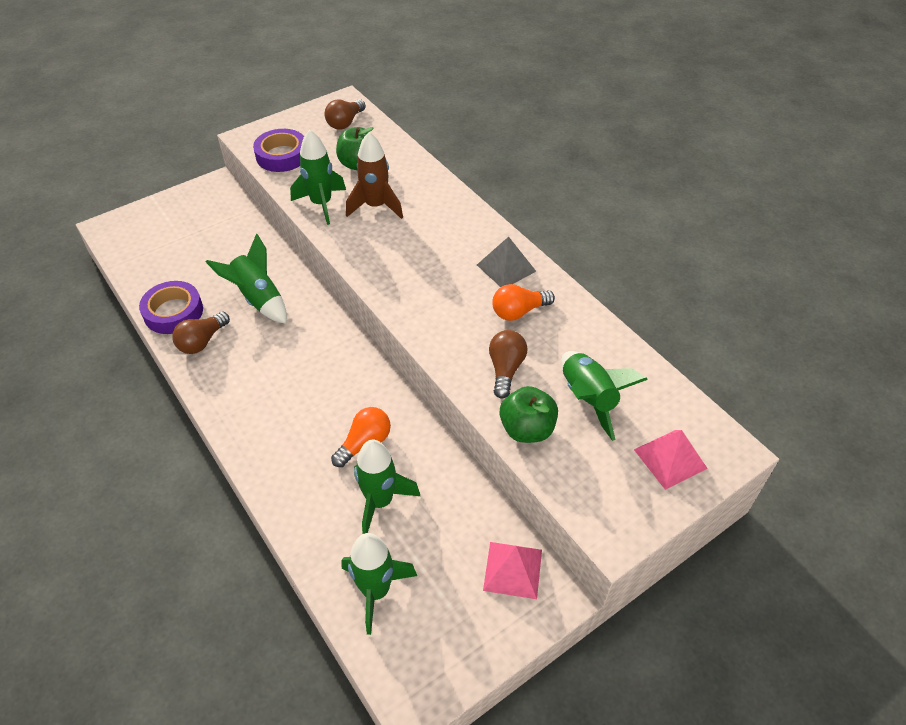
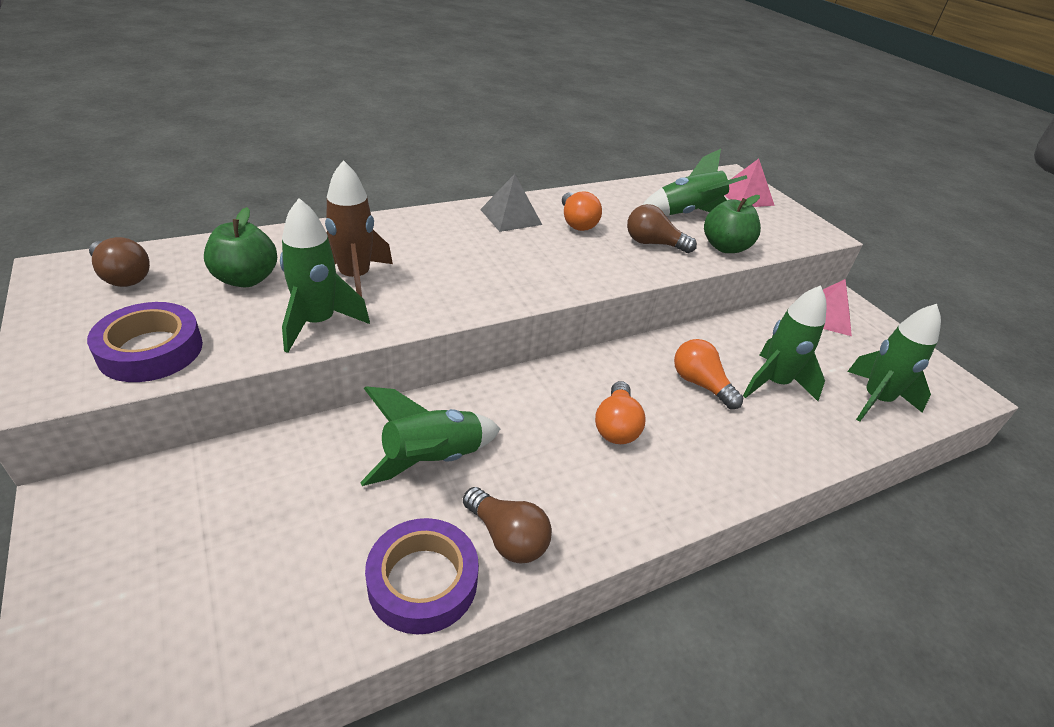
camera: 85 degrees left, 10 degrees down
none -> orange light bulb [595,381,646,444]

